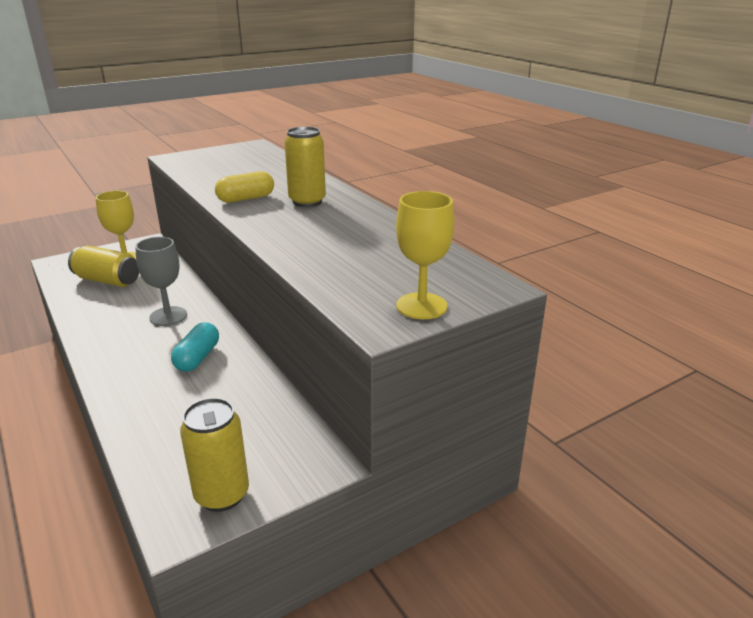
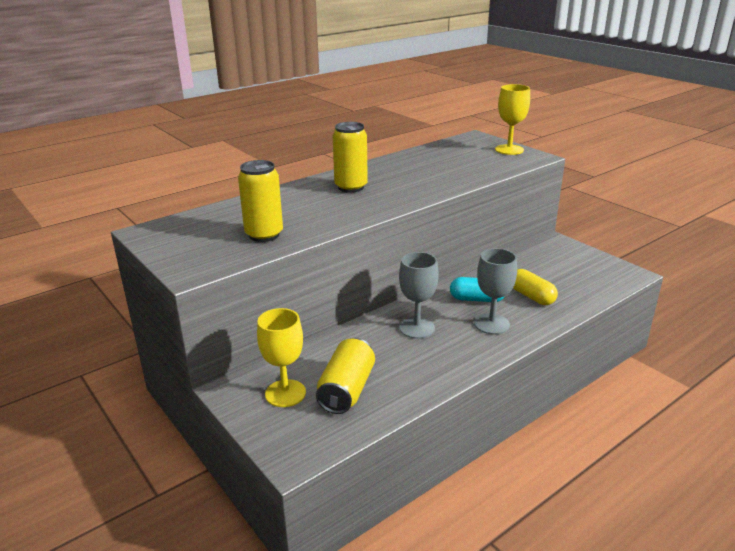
camera: 95 degrees left, 0 degrees up
yellow can [180,398,249,512] -> yellow can moved to [238,160,283,242]
yellow capsule [215,171,274,203] -> yellow capsule moved to [513,269,558,305]
none -> grey goblet [474,248,517,334]

